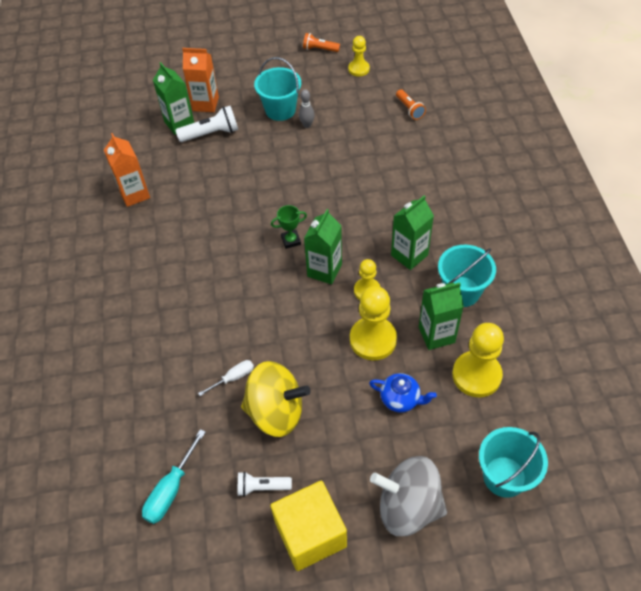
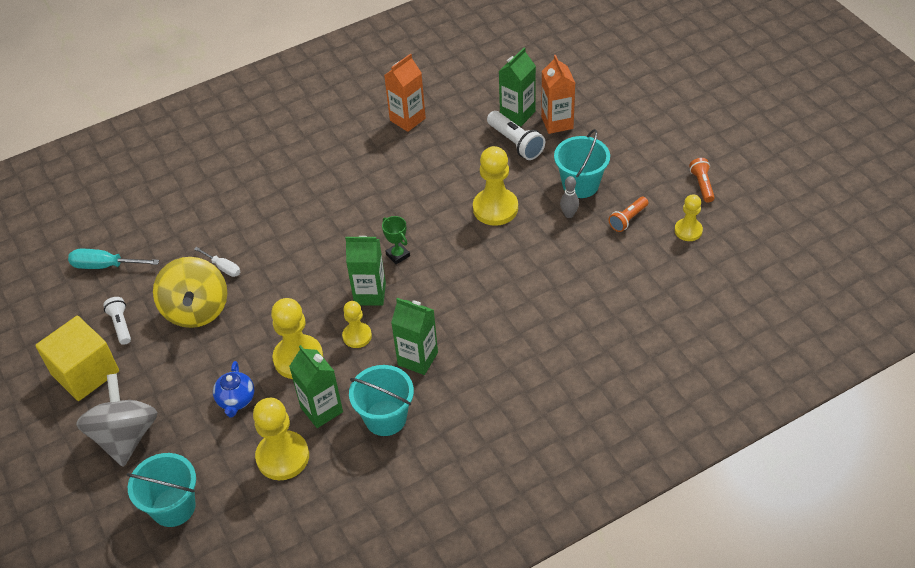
camera: 70 degrees right, 5 degrees down
orange flashlight [396,89,426,120] -> orange flashlight moved to [608,197,648,232]
none -> yellow pawn [473,146,518,226]

